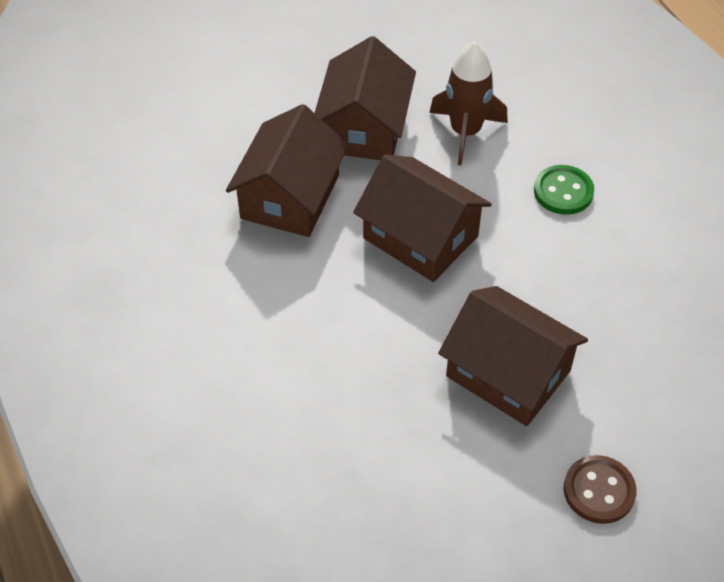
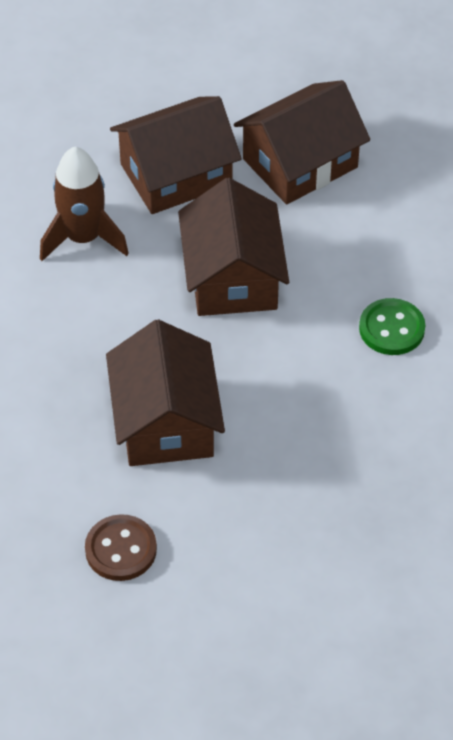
camera: 45 degrees right, 0 degrees up
brown rocket [429,41,508,165] -> brown rocket moved to [40,147,129,261]

